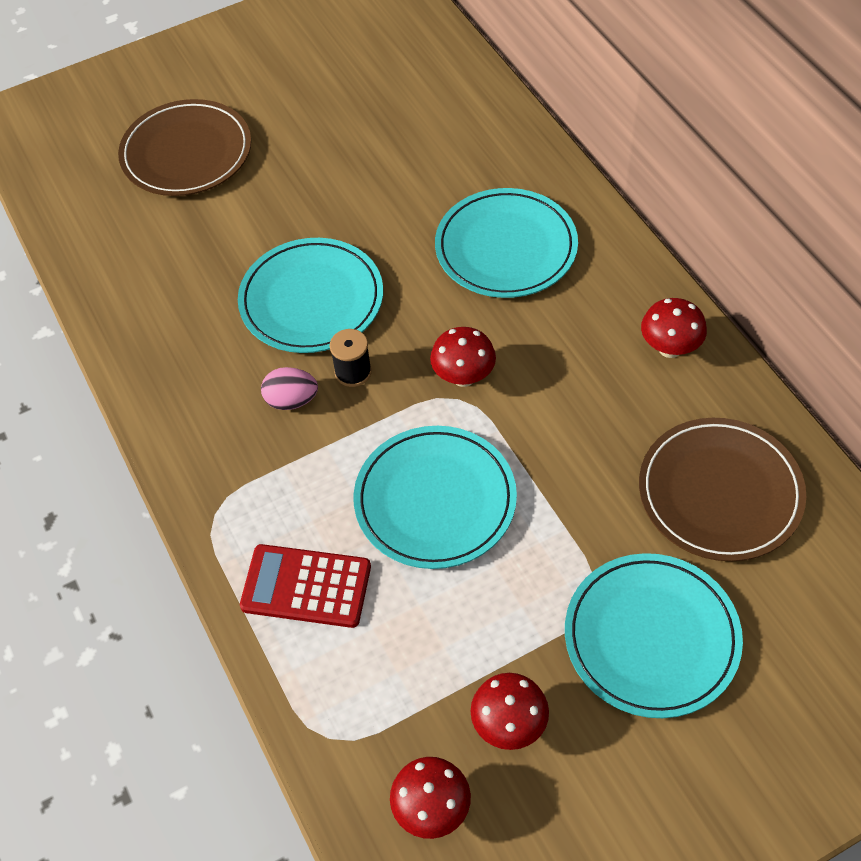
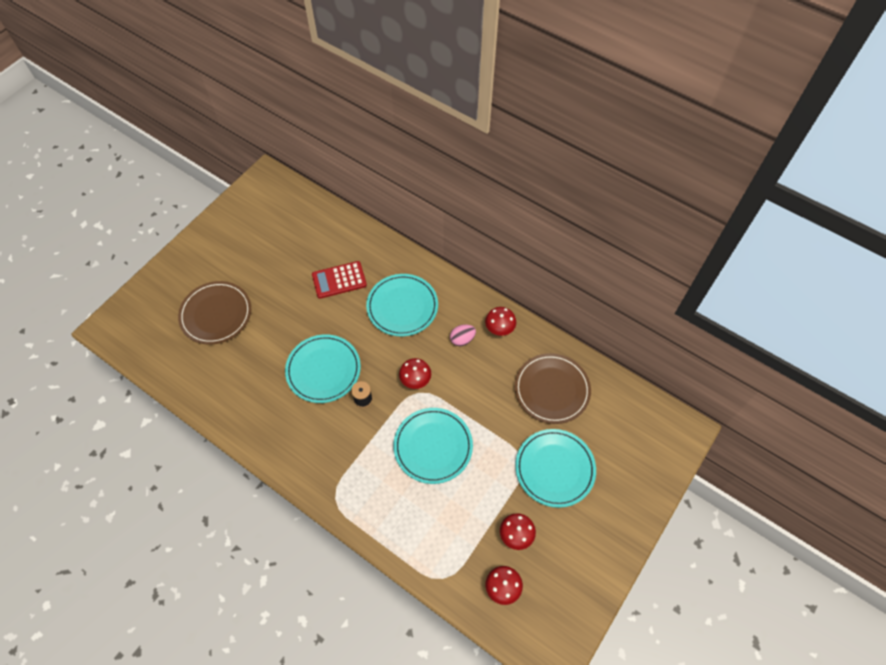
camera: 30 degrees left, 5 degrees up
red calculator [240,544,371,628] -> red calculator moved to [312,261,367,299]
pink egg [261,367,318,410] -> pink egg moved to [450,324,476,346]

